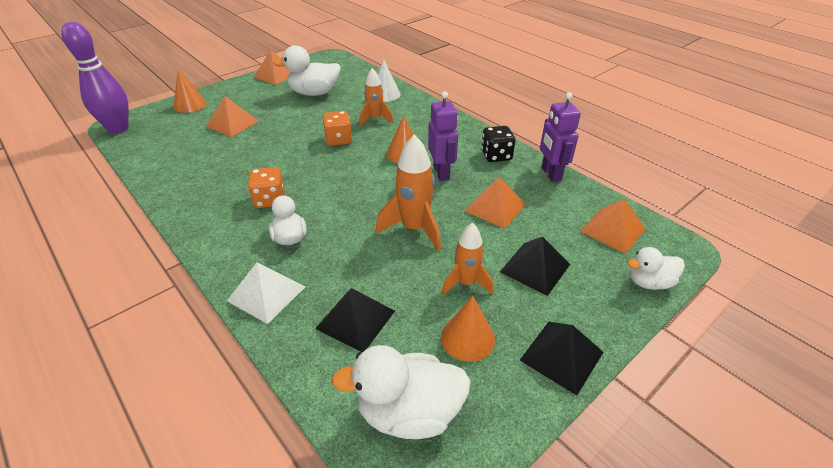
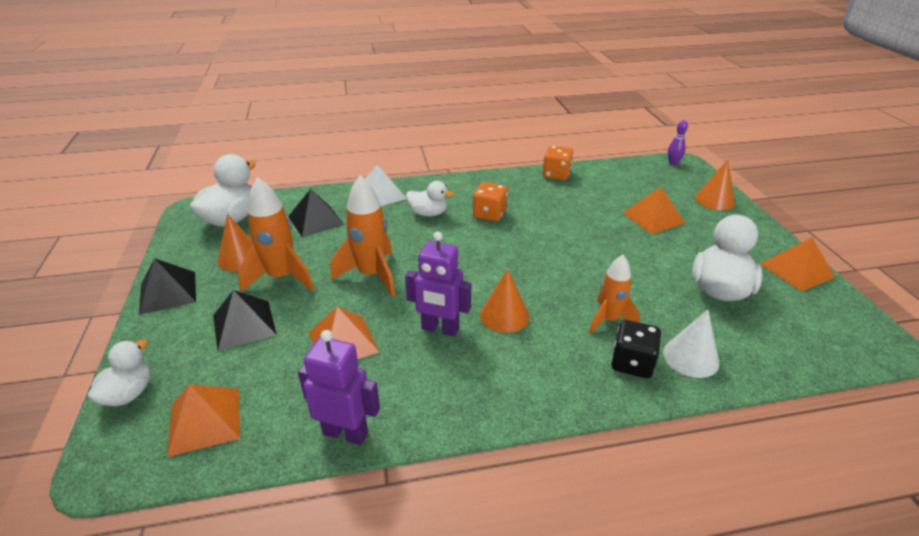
camera: 120 degrees right, 5 degrees down
purple bowling pin [61,22,129,134] -> purple bowling pin [668,120,688,165], size x0.44
orange dice [322,111,352,146] -> orange dice moved to [543,146,573,180]
orange rocket [441,223,494,295] -> orange rocket [238,177,315,292], size x1.52
black dice [481,126,516,162] -> black dice moved to [611,320,661,378]

